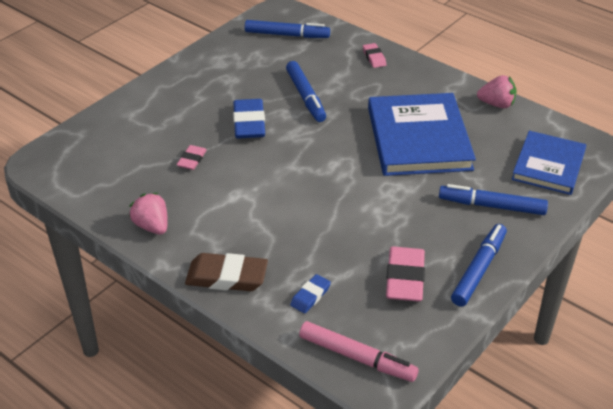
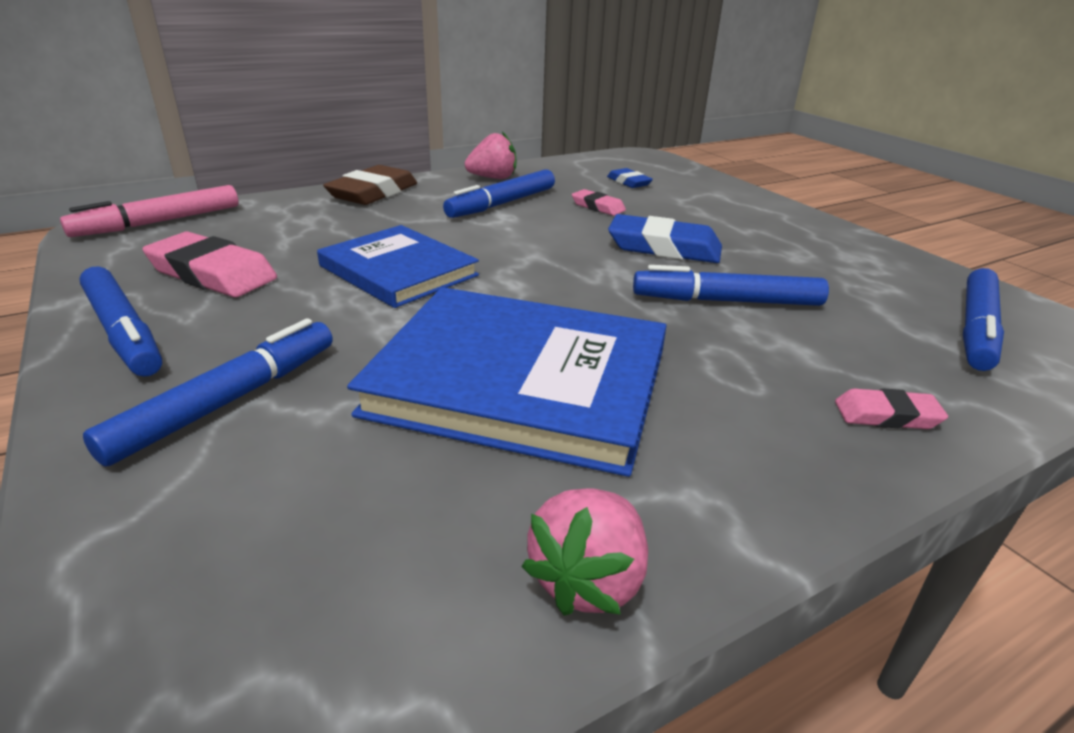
camera: 110 degrees right, 10 degrees down
blue eraser [290,274,331,313] -> blue eraser moved to [607,168,653,188]
blue book [512,131,586,195] -> blue book moved to [317,225,479,308]
none -> blue marker [443,169,555,218]

